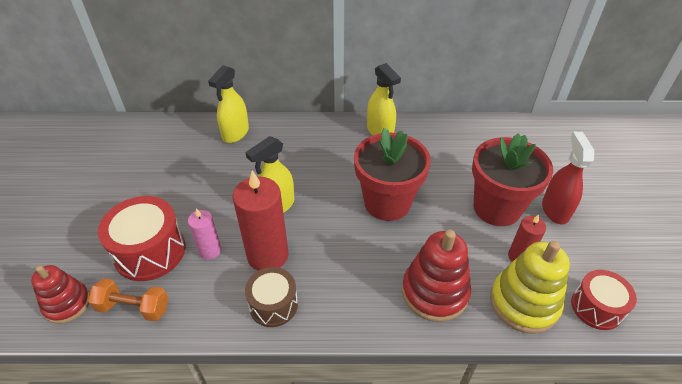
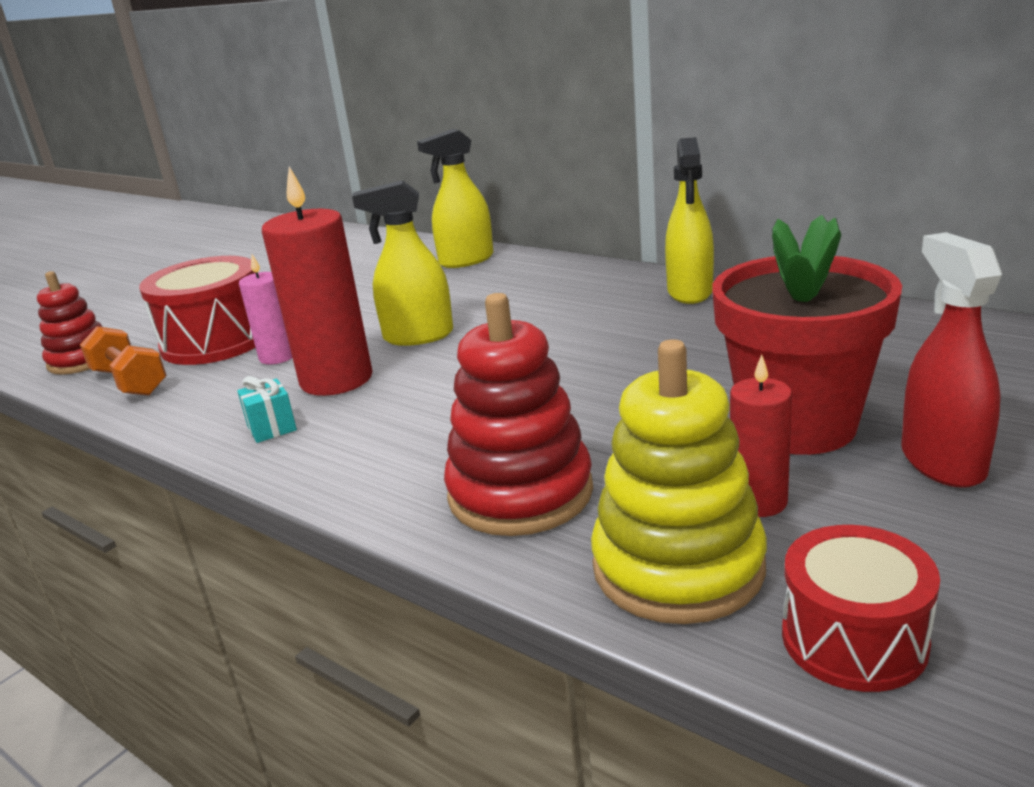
camera: 40 degrees right, 20 degrees down
brown drum [245,267,298,327] -> turquoise gift [237,376,297,443]
red flower pot [354,128,431,221] -> none
red spray bottle [542,132,594,225] -> red spray bottle turned 45 degrees counterclockwise [901,232,1002,488]

